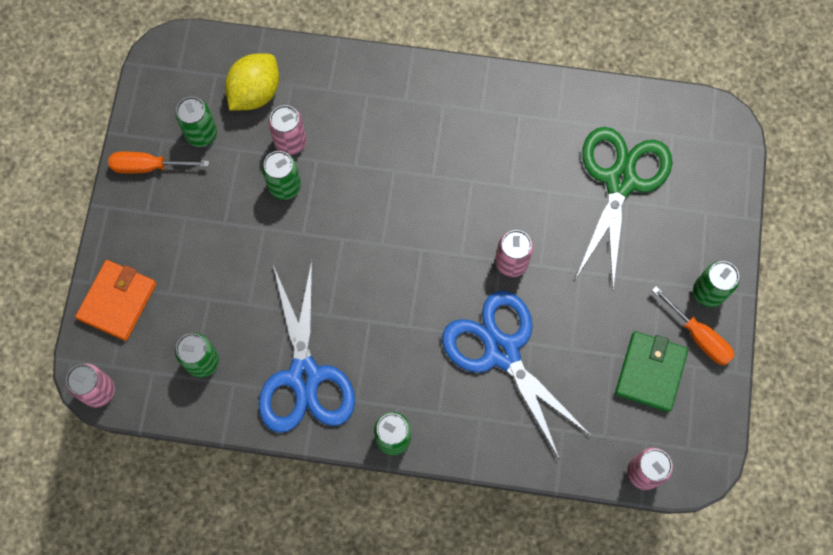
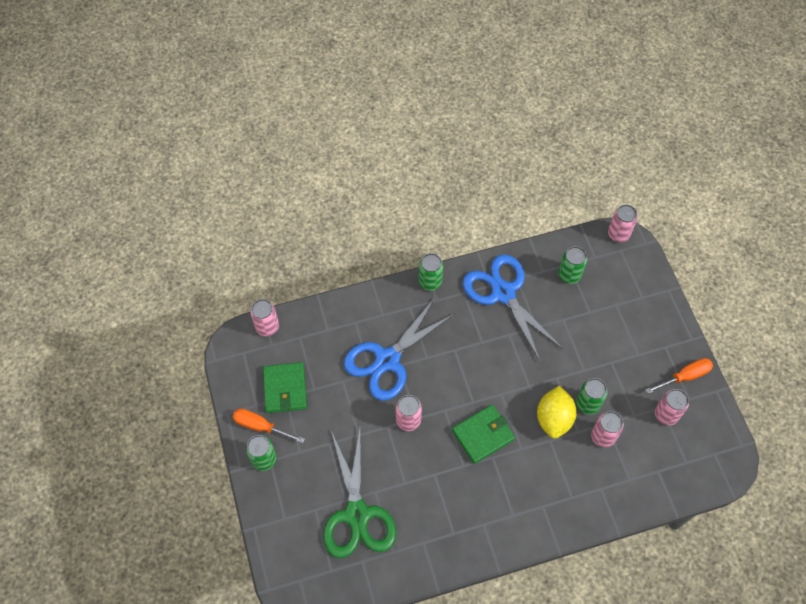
camera: 155 degrees right, 10 degrees down
orange wallet [75,260,157,341] -> none
green can [175,97,217,147] -> pink can [655,389,689,425]
yellow lemon [225,53,279,111] -> yellow lemon moved to [537,385,577,439]
blue scissors [442,291,591,460] -> blue scissors turned 105 degrees clockwise [343,296,456,401]
none -> green wallet [452,405,515,464]

